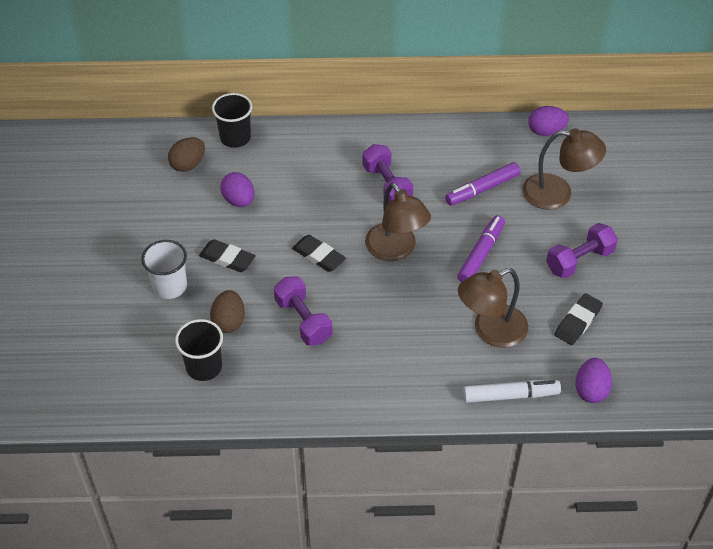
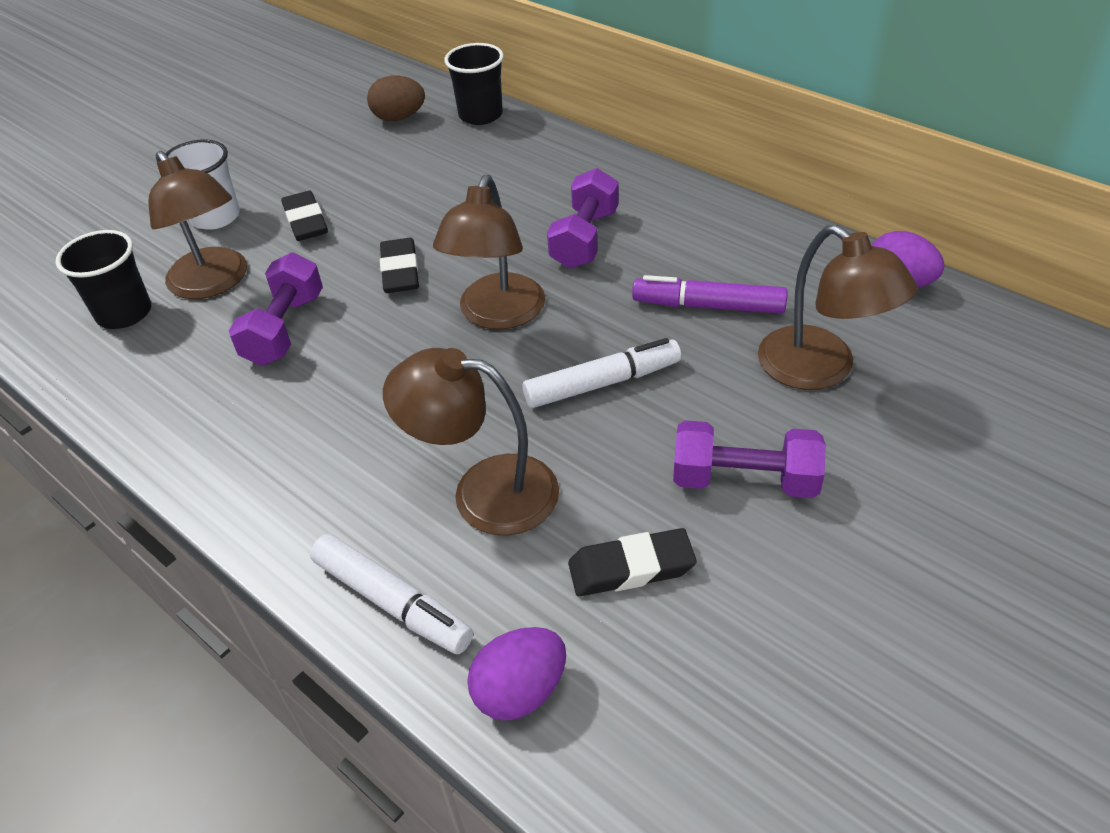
camera: 45 degrees right, 5 degrees down
brown egg [210,290,245,333] -> brown lamp [148,151,247,299]
purple egg [220,172,255,207] -> none
purple marker [457,215,505,282] -> white marker [523,338,681,408]

